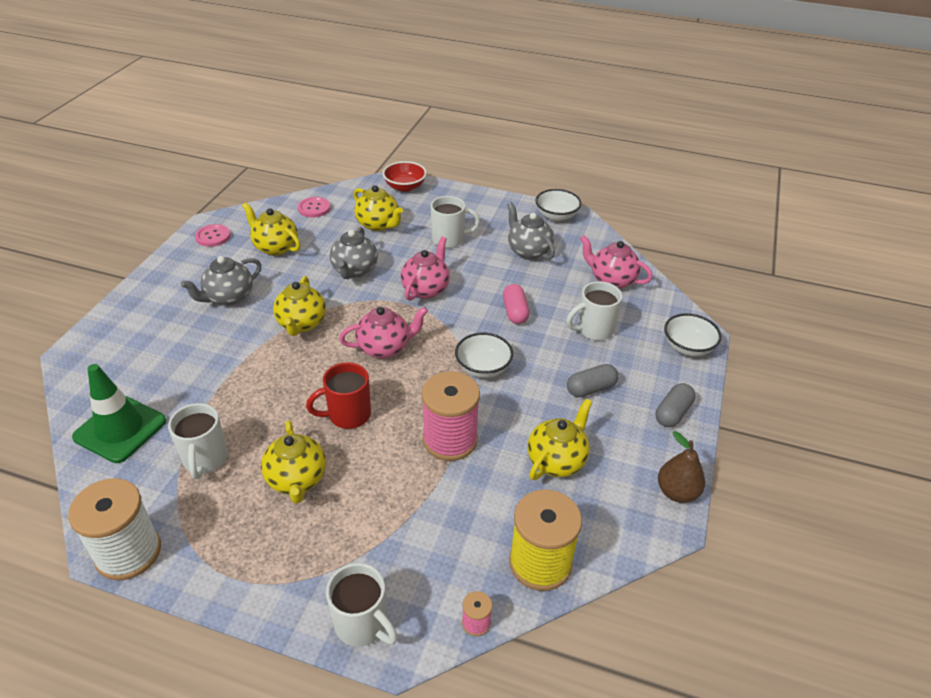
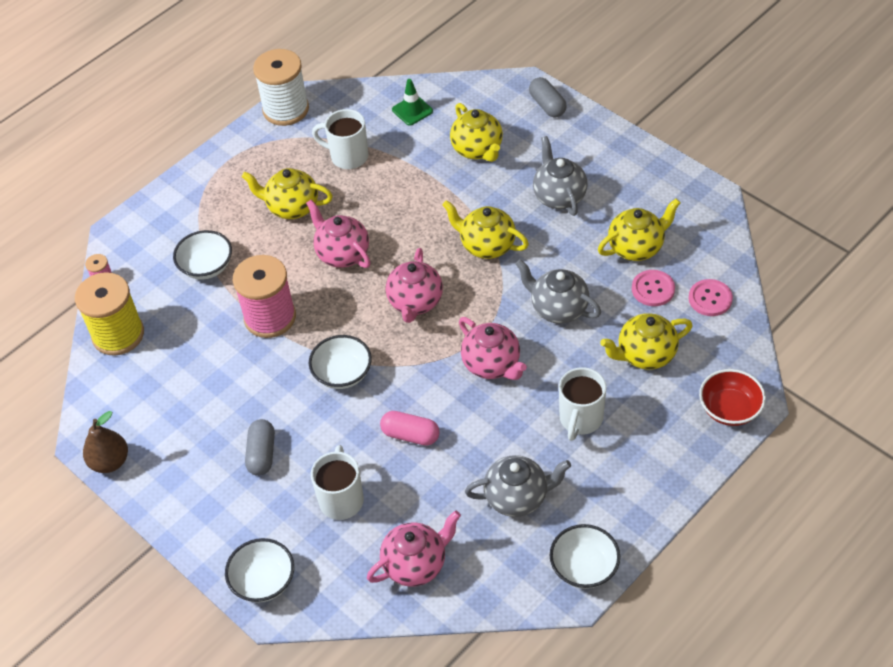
camera: 120 degrees right, 10 degrees up
green traffic cone [72,364,166,463] -> green traffic cone [392,79,433,126], size x0.55
pink button [195,224,231,247] -> pink button moved to [632,270,675,306]
red mug [306,362,371,429] -> pink teapot [306,199,371,268]
white mug [326,563,398,647] -> none
yellow teapot [528,399,592,480] -> yellow teapot moved to [450,103,503,162]
grey capsule [655,383,695,427] -> grey capsule moved to [529,77,567,117]
none -> white bowl [173,230,232,280]

